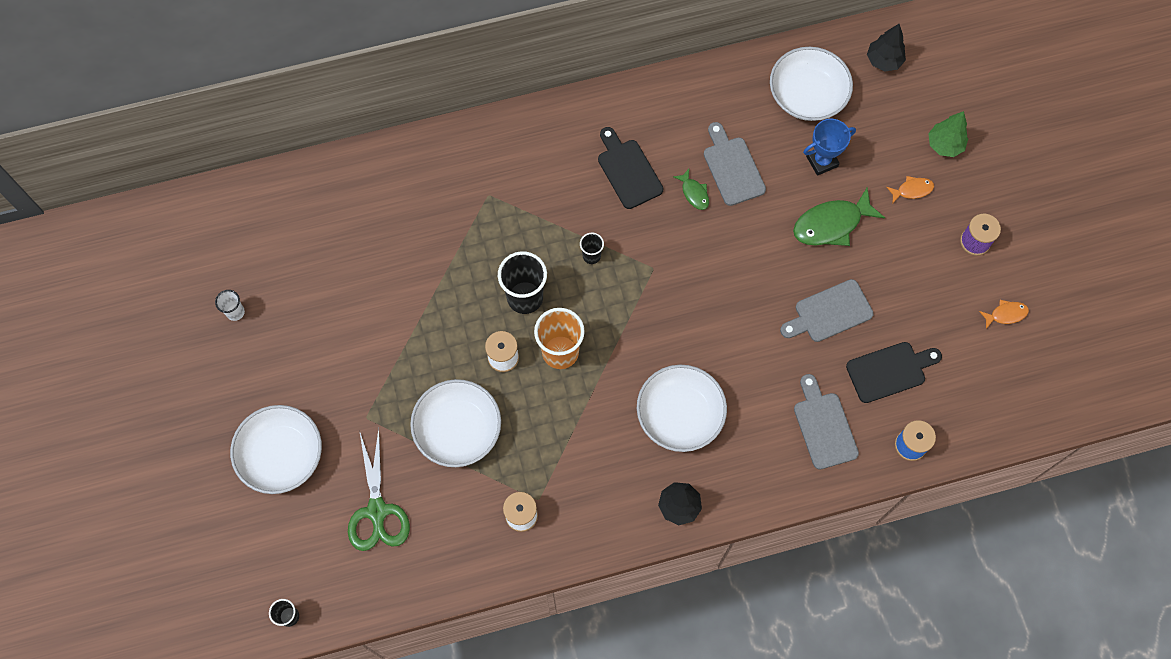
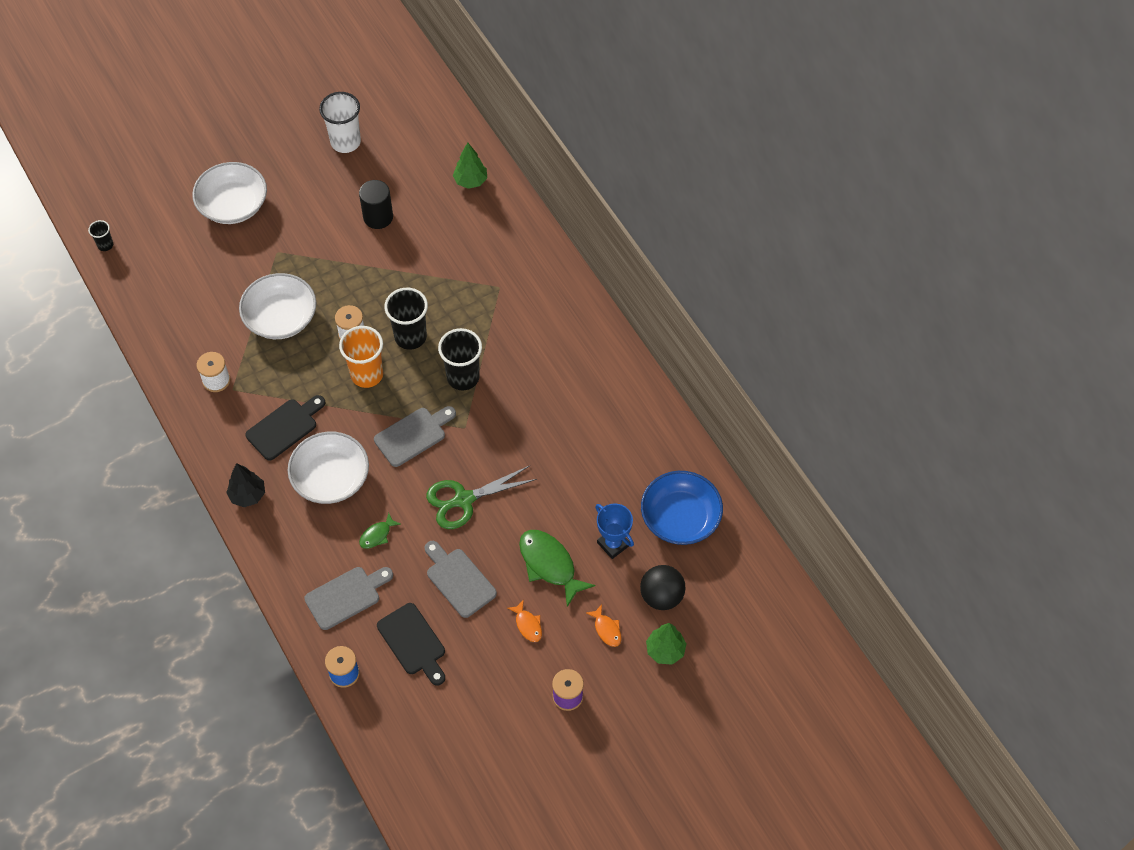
camera: 75 degrees right, 10 degrees down
white cup [215,290,245,321] -> white cup [319,92,361,153], size x1.97
green scissors [348,429,410,551] -> green scissors moved to [426,465,537,529]
black cup [580,233,604,264] -> black cup [438,328,482,390], size x1.97
black cutting board [598,127,663,209] -> black cutting board moved to [246,395,325,461]
green fish [673,169,709,210] -> green fish moved to [359,513,401,549]
grey cutting board [704,122,766,206] -> grey cutting board moved to [374,406,456,467]
white bowl [770,47,853,121] -> blue bowl [641,471,723,545]
black tree [867,24,906,72] -> none
orange fish [979,300,1029,329] -> orange fish moved to [507,599,542,642]
none -> black cylinder [359,180,393,229]
none -> green tree [453,142,487,189]
none -> black ball [640,565,685,610]

